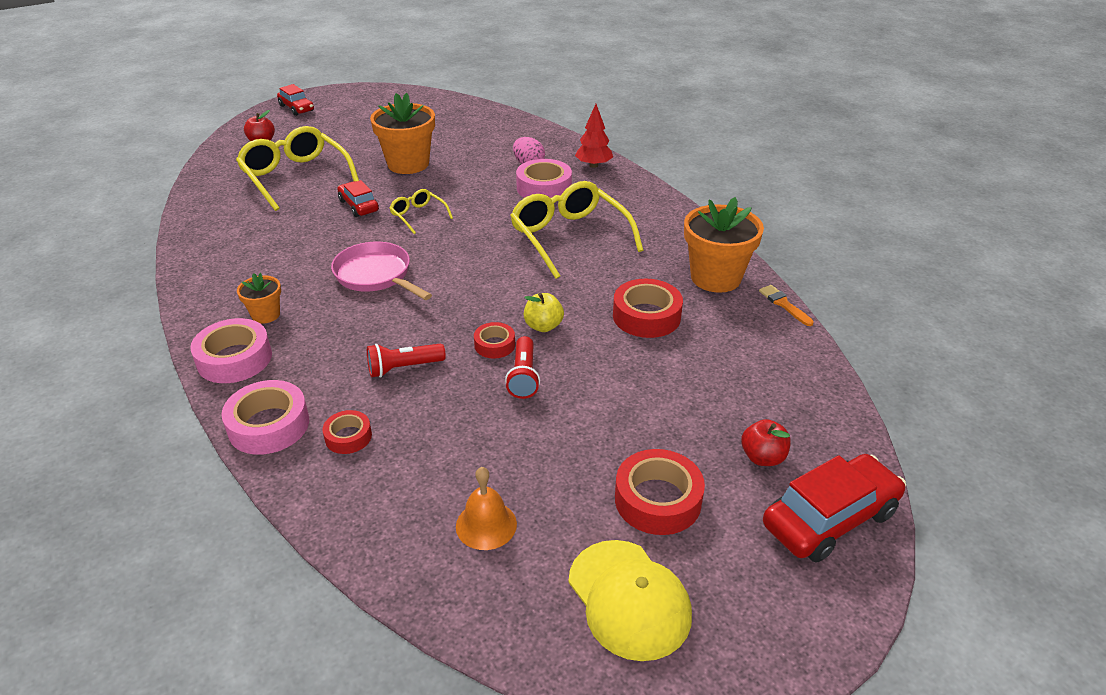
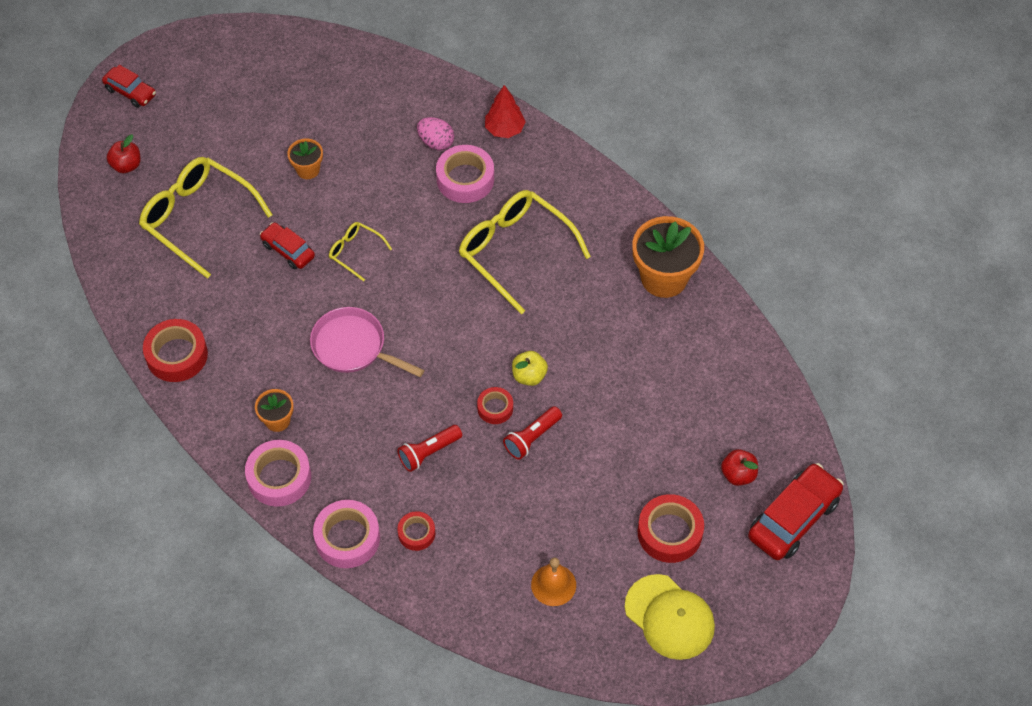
camera: 15 degrees left, 20 degrees up
orange flower pot [370,93,435,174] -> orange flower pot [287,138,323,179], size x0.52
red flashlight [505,336,540,399] -> red flashlight turned 60 degrees clockwise [503,406,562,460]
red tape [613,279,683,338] -> red tape moved to [143,319,208,382]
orange brush [759,285,814,326] -> none

